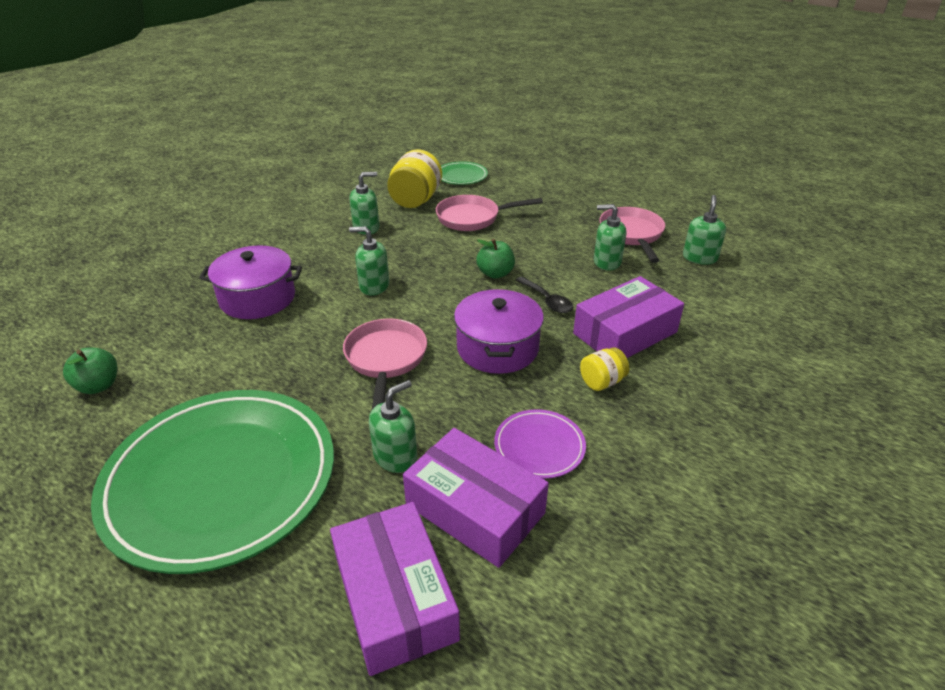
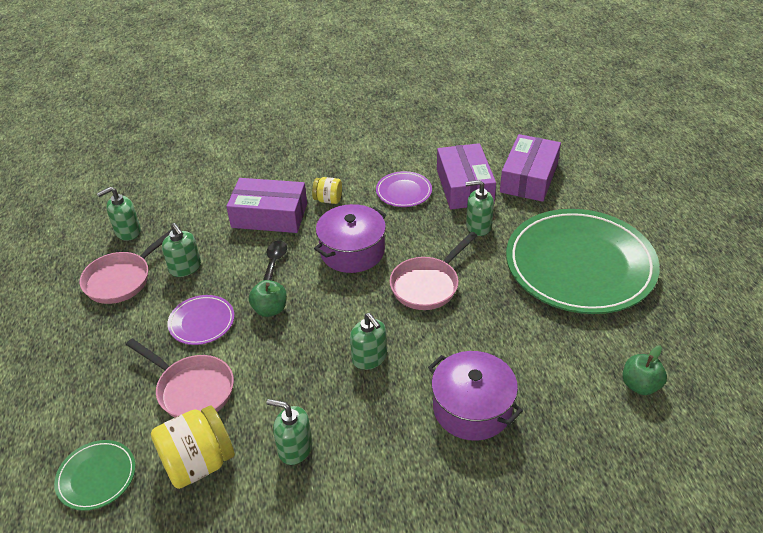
camera: 135 degrees left, 5 degrees up
none -> purple plate [167,295,235,345]

